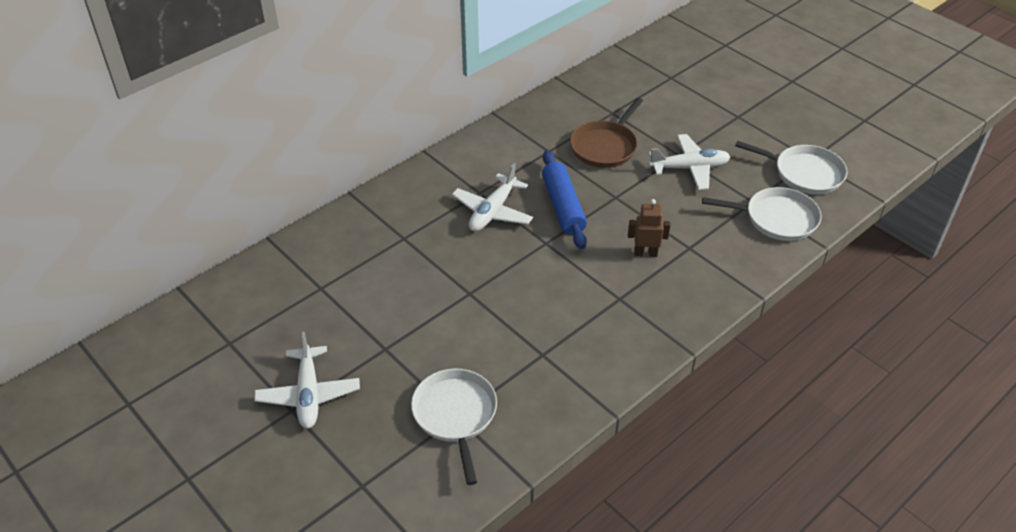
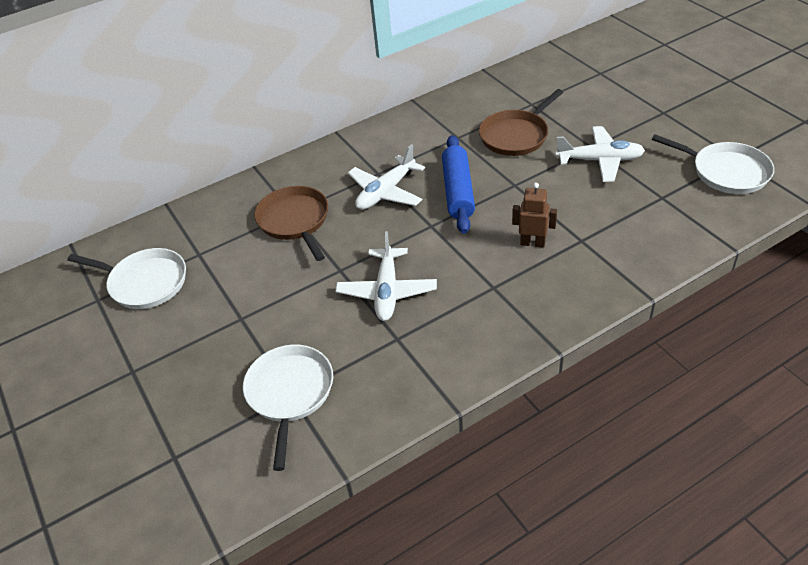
camera: 15 degrees right, 0 degrees up
white plane [254,331,360,429] -> white plane moved to [335,231,437,321]
white pan [702,187,821,241] -> white pan moved to [67,248,186,309]
none -> brown pan [254,186,328,261]

